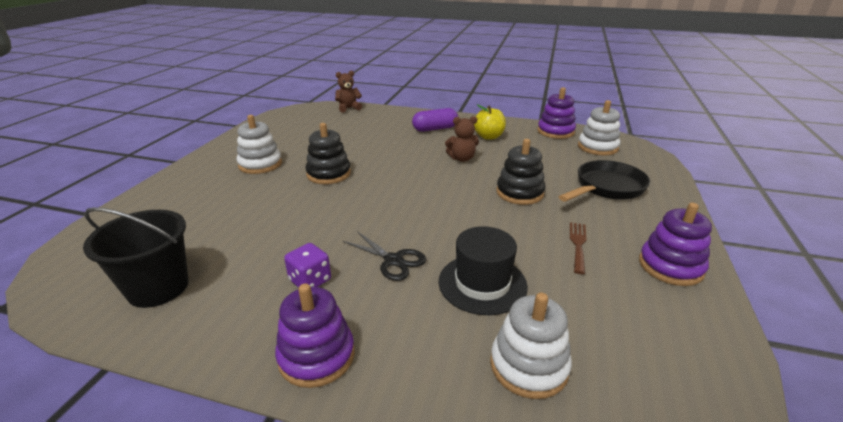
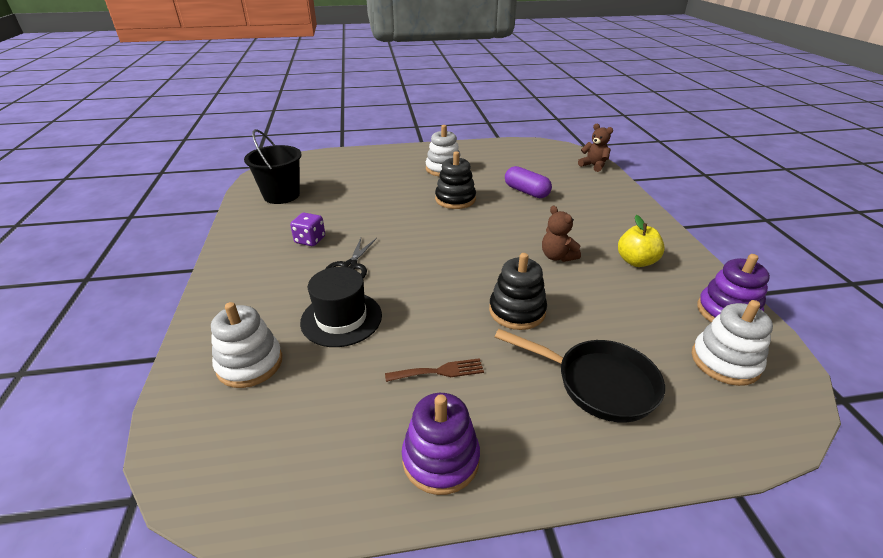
camera: 65 degrees right, 5 degrees up
purple stacking toy [275,283,355,388] -> none
purple capsule [412,108,458,132] -> purple capsule moved to [505,166,552,198]

